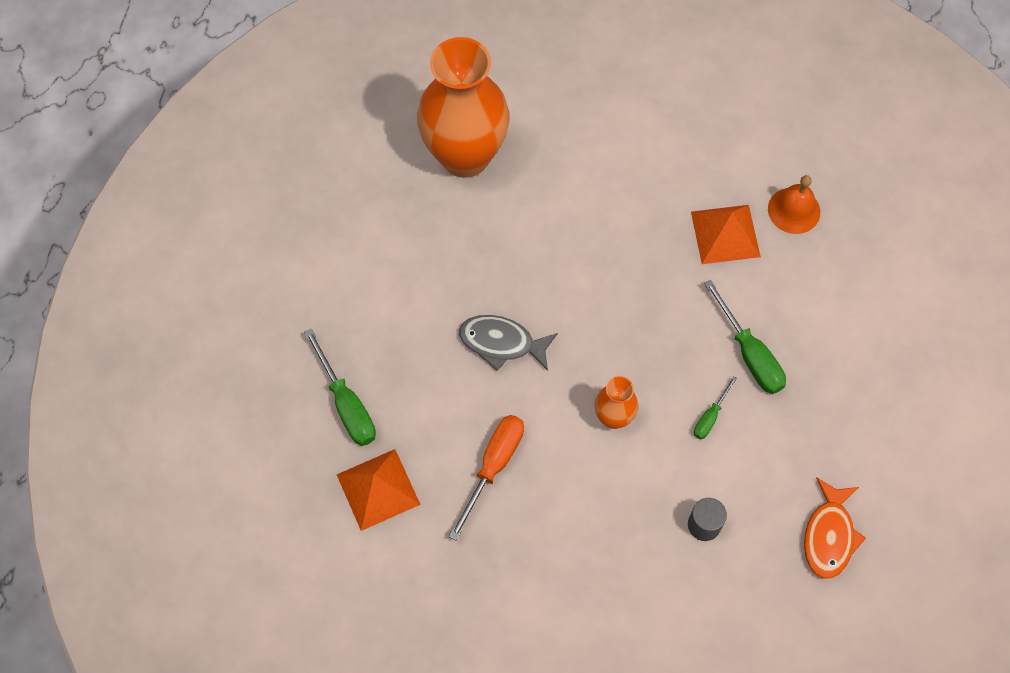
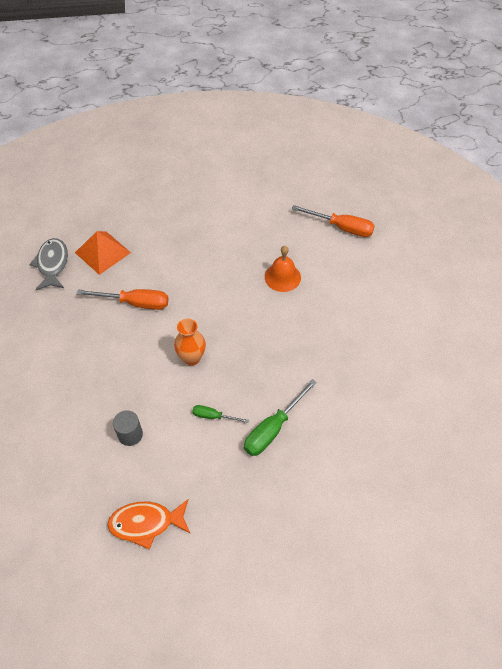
camera: 70 degrees right, 10 degrees down
green screwdriver [304,329,376,446] -> none
orange vase [417,37,510,178] -> orange screwdriver [292,205,375,237]
grey fish [459,315,558,371] -> grey fish moved to [29,238,68,290]
orange pyramid [691,205,761,264] -> none
orange bell [768,175,820,234] -> orange bell moved to [265,246,301,292]

